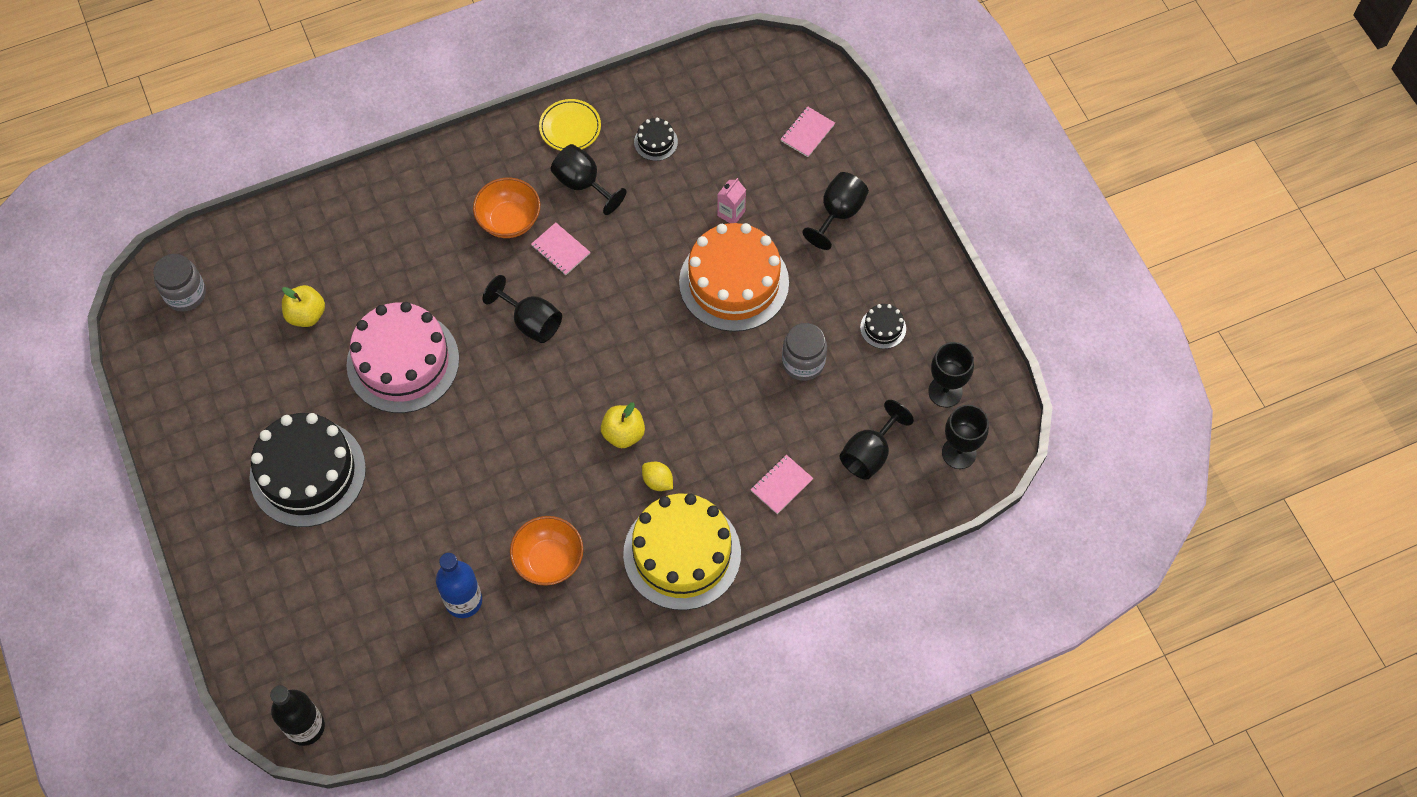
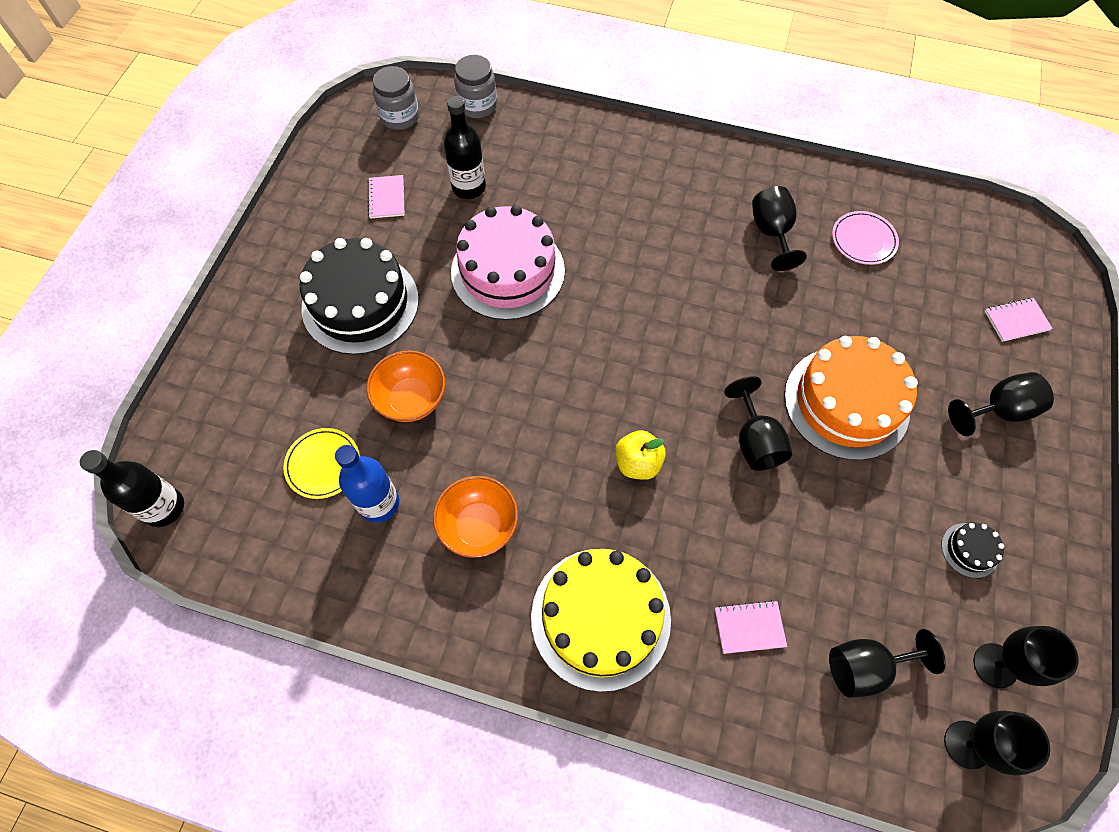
camera: 40 degrees right, 0 degrees up
yellow apple [282,285,325,327] -> black bottle [444,96,486,199]
orange bowl [473,178,540,238] -> orange bowl moved to [367,350,445,422]
black goblet [483,275,562,343] -> black goblet moved to [724,376,792,471]
pink notebook [531,222,590,275] -> pink notebook moved to [368,175,405,219]
yellow plate [539,99,601,151] -> yellow plate moved to [283,428,360,499]
black cake [634,118,678,161] -> pink plate [832,211,899,265]
yellow lemon [642,462,673,491] -> none
pink carton [717,178,746,223] -> none
grey jar [782,323,827,381] -> grey jar moved to [454,55,497,118]

